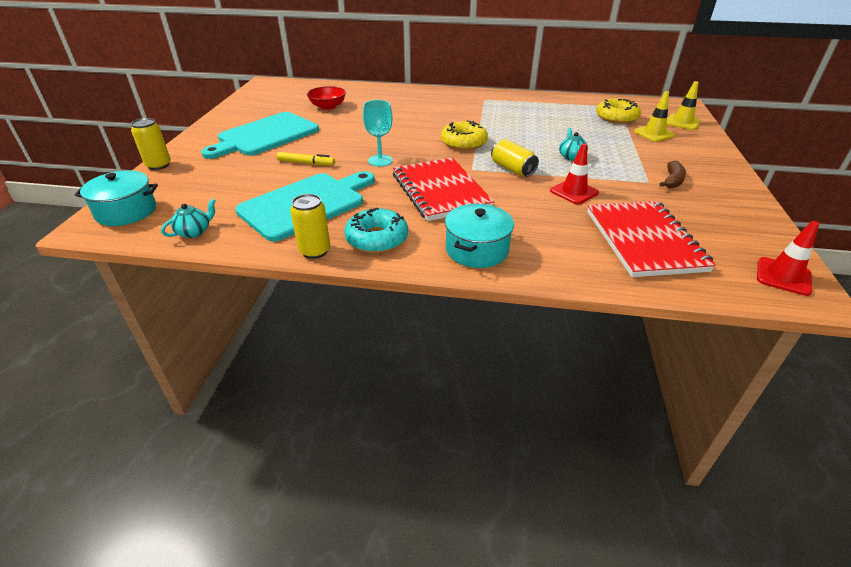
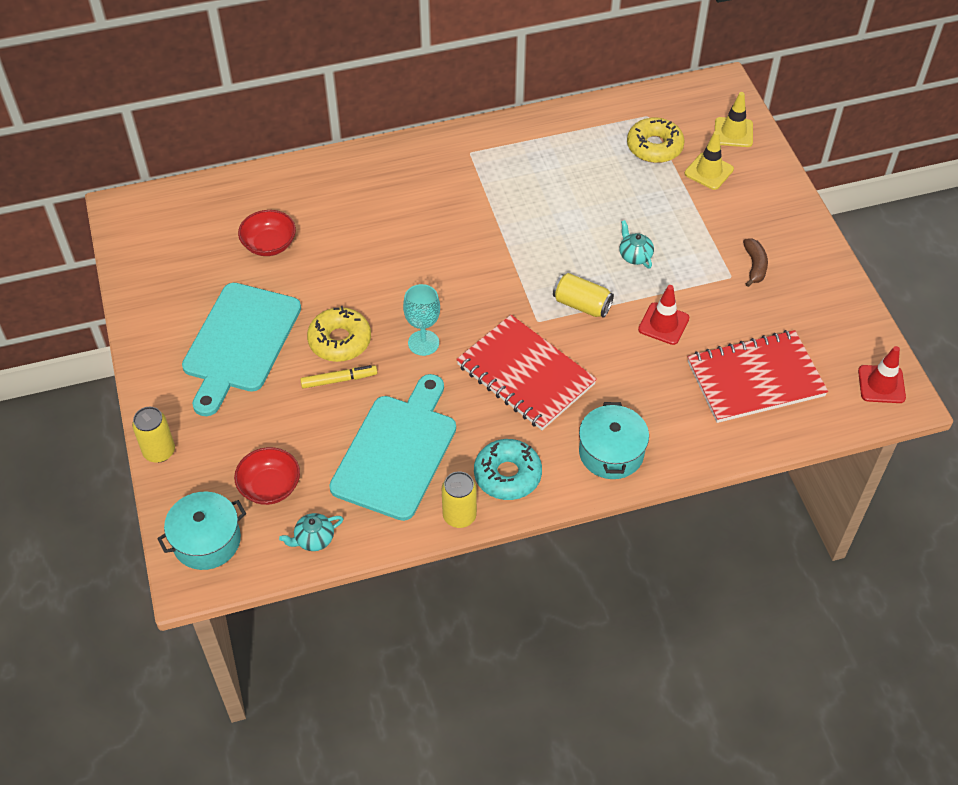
camera: 25 degrees left, 15 degrees up
turquoise teapot [161,198,216,238] -> turquoise teapot turned 135 degrees counterclockwise [279,513,343,551]
yellow donut [441,120,488,150] -> yellow donut moved to [307,306,371,362]
red notebook [587,201,716,277] -> red notebook turned 75 degrees counterclockwise [687,330,828,423]
none -> red bowl [234,447,300,505]

